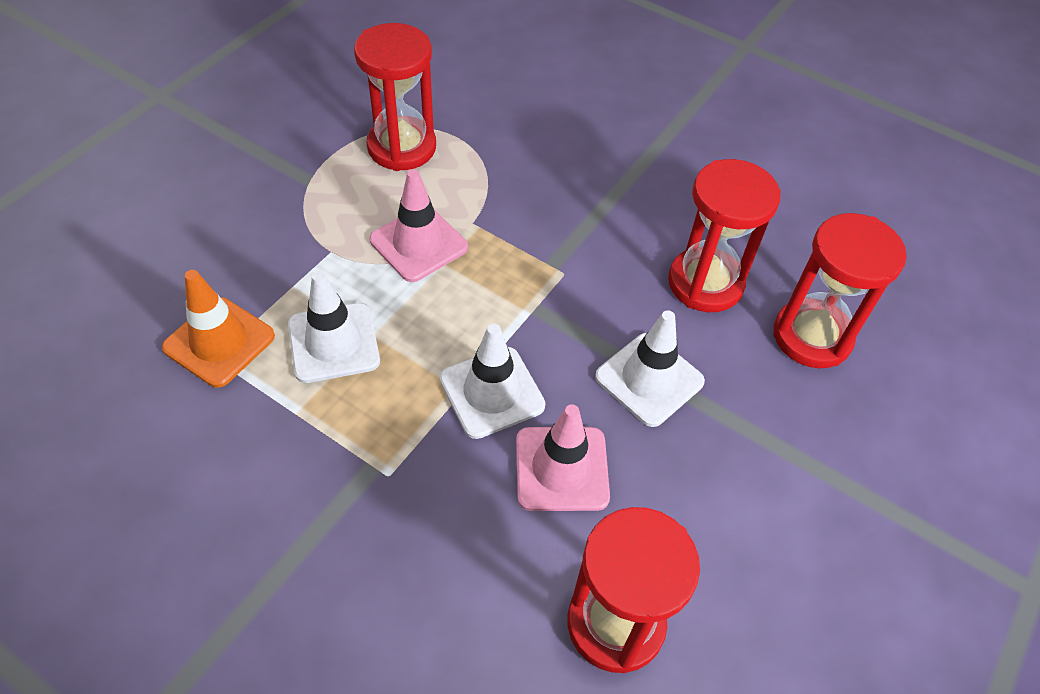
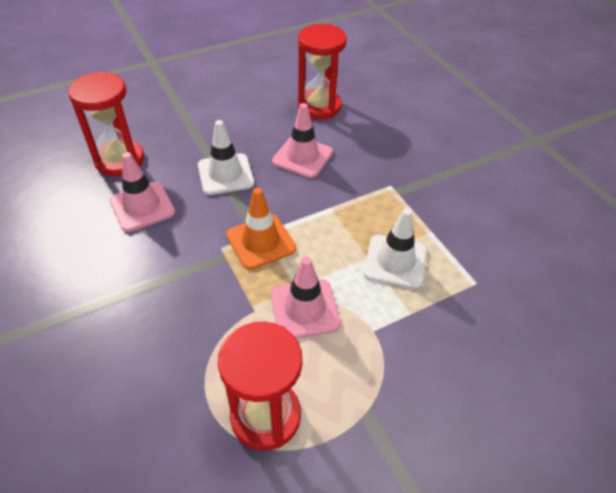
camera: 150 degrees left, 5 degrees down
orange traffic cone [162,270,275,388] -> orange traffic cone moved to [226,188,296,270]
white traffic cone [439,323,545,439] -> none
red hourglass [668,159,781,312] -> pink traffic cone [110,152,175,232]

